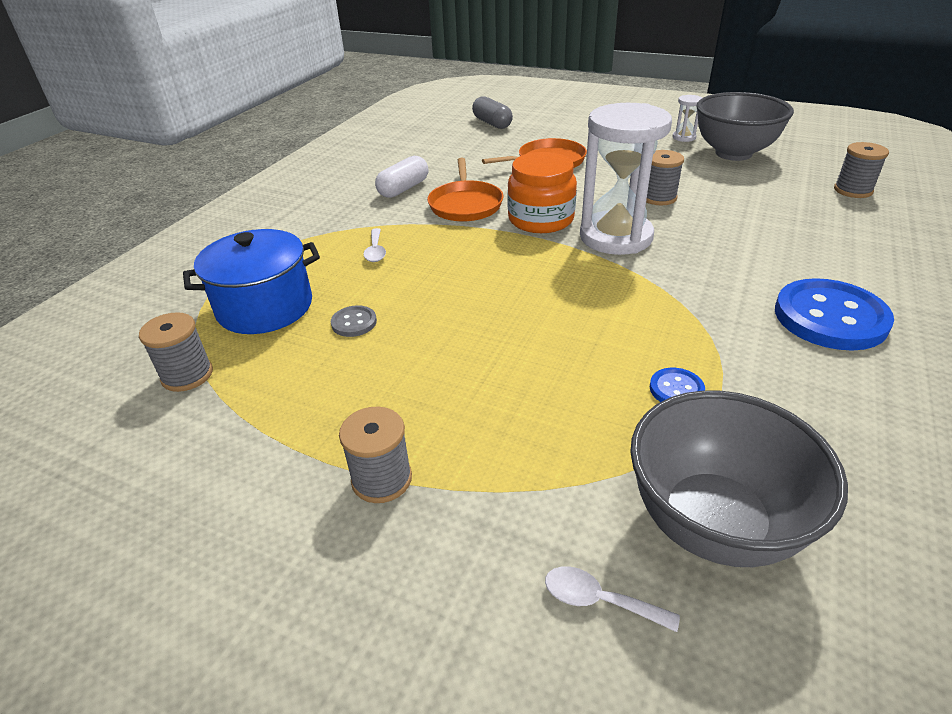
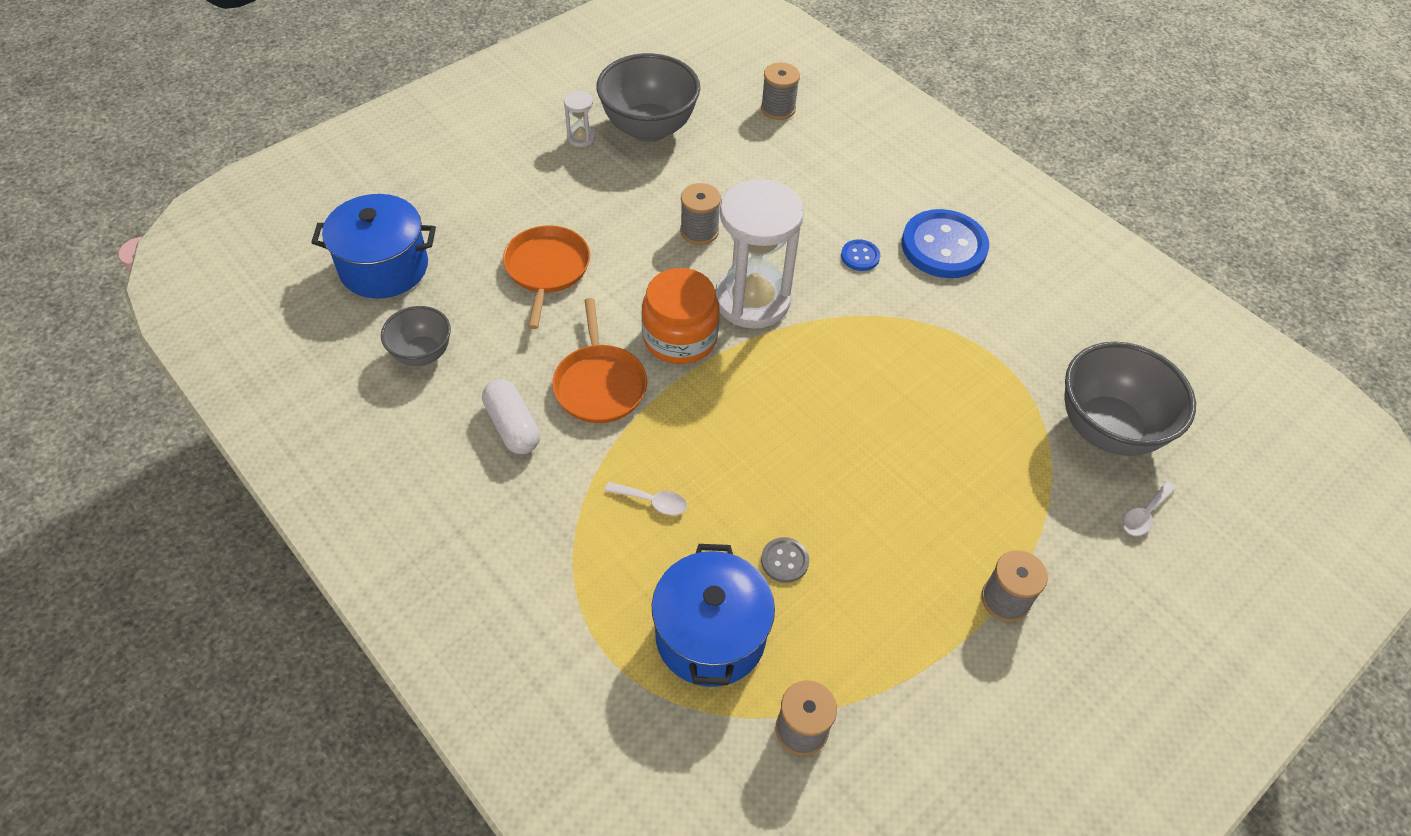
camera: 70 degrees left, 15 degrees up
orange pan [427,158,503,222] -> orange pan turned 60 degrees clockwise [552,298,647,423]
grey capsule [472,96,513,129] -> blue pot [311,194,436,299]
blue button [650,368,705,402] -> blue button moved to [841,239,880,271]
none -> grey bowl [381,306,451,366]

